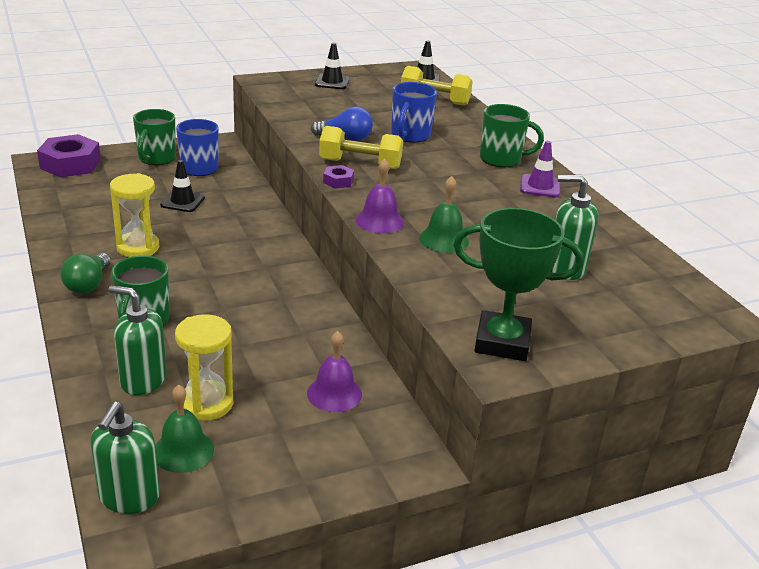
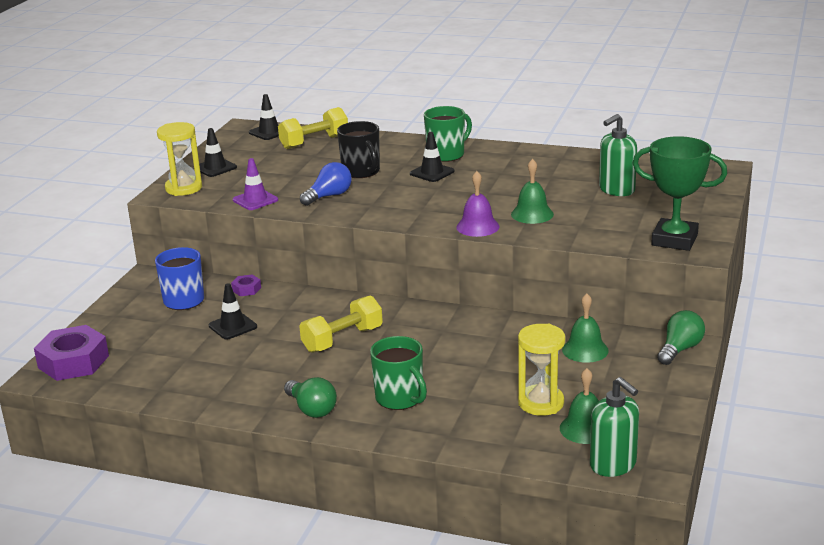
camera: 45 degrees left, 5 degrees down
green soap dispenser [109,285,167,395] -> none
yellow hourglass [110,173,159,257] -> yellow hourglass moved to [157,122,202,196]
green mug [133,109,176,165] -> none
purple bell [307,331,362,412] -> green bell [562,294,609,363]
yellow dumbbell [319,126,403,169] -> yellow dumbbell moved to [299,296,383,353]
purple nut [323,165,354,188] -> purple nut moved to [231,275,261,296]
blue mug [391,82,437,143] -> black mug [337,121,380,178]
green trophy [453,208,583,361] -> green trophy turned 60 degrees clockwise [632,136,727,251]
purple traffic cone [520,141,560,198] -> purple traffic cone moved to [233,158,278,210]
none -> black traffic cone [410,132,455,182]
none -> green light bulb [657,310,705,365]

